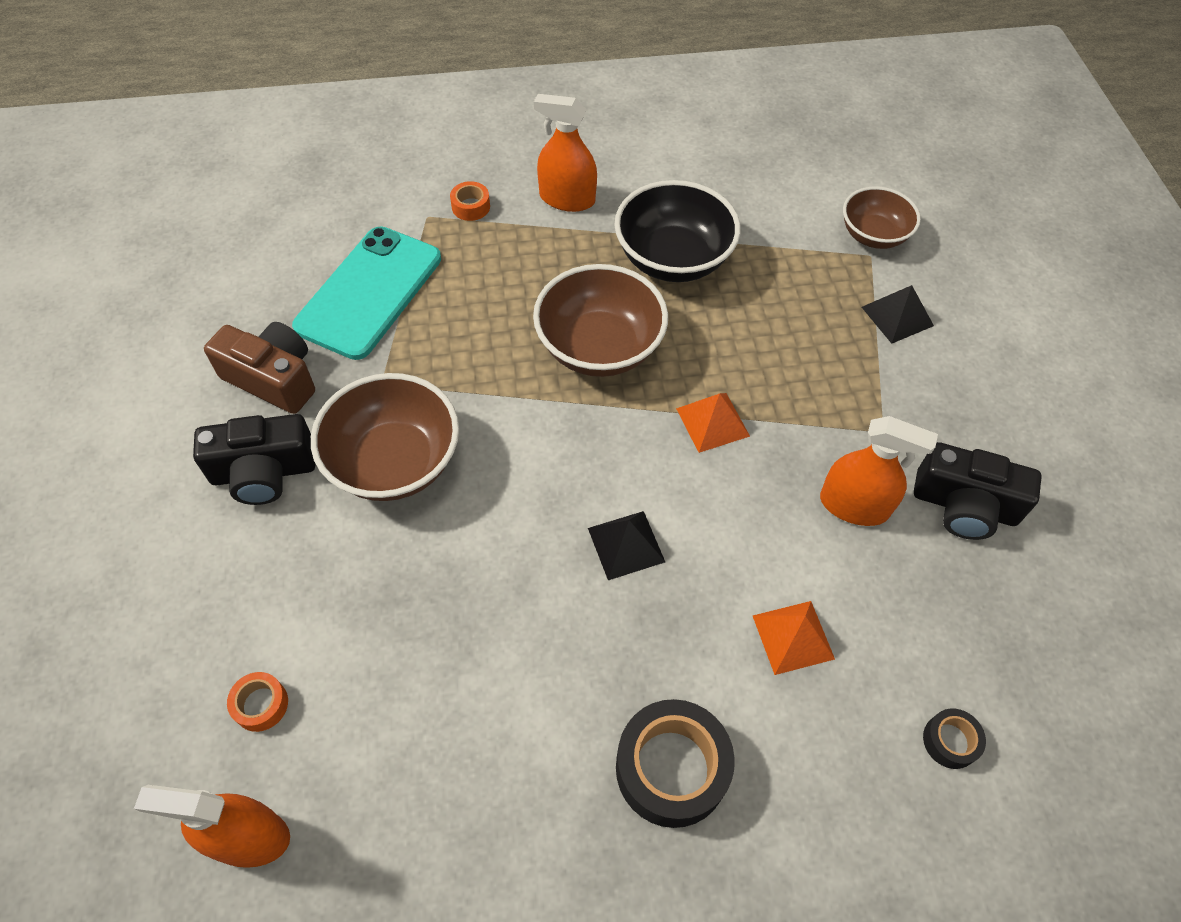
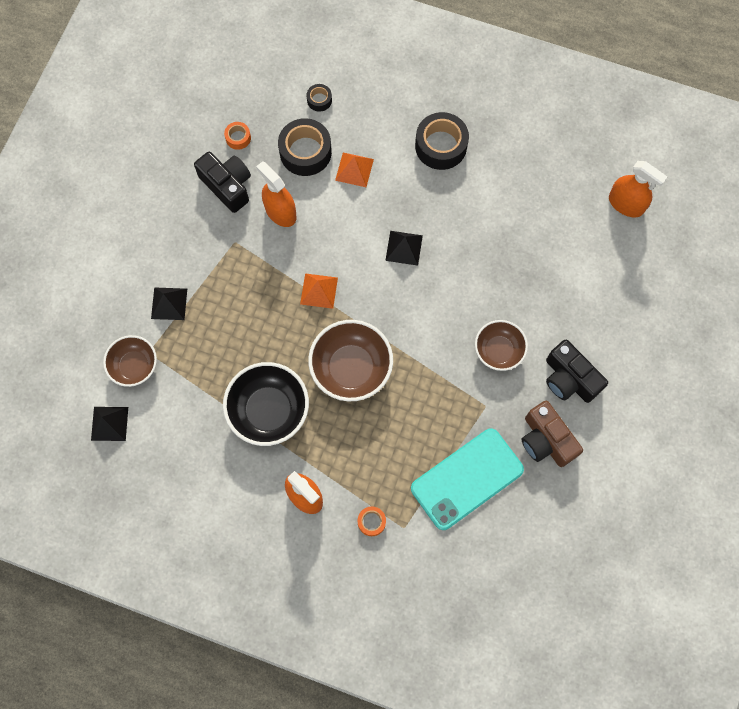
camera: 150 degrees left, 15 degrees up
black camera [193,414,316,505] -> black camera turned 150 degrees counterclockwise [546,340,608,403]
orange tape [227,672,288,732] -> orange tape moved to [224,122,251,150]
brown bowl [311,373,459,501] -> brown bowl [475,320,528,371], size x0.64
none -> black pyramid [91,407,128,441]
none -> black tape [278,118,332,176]

